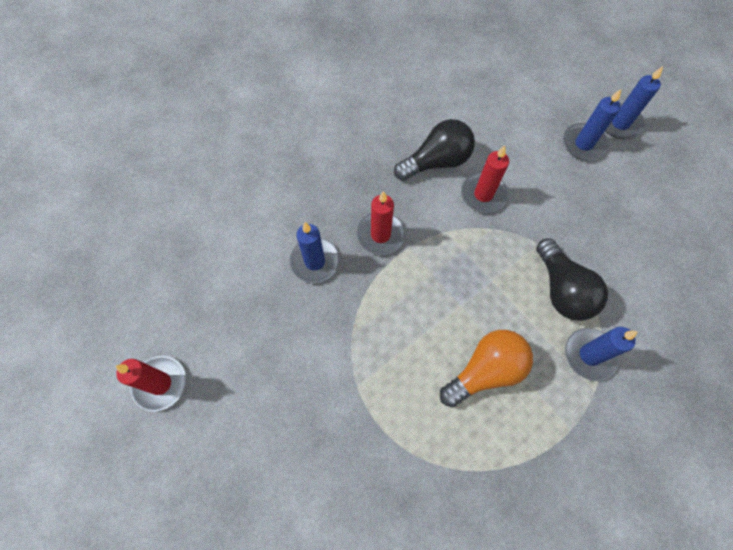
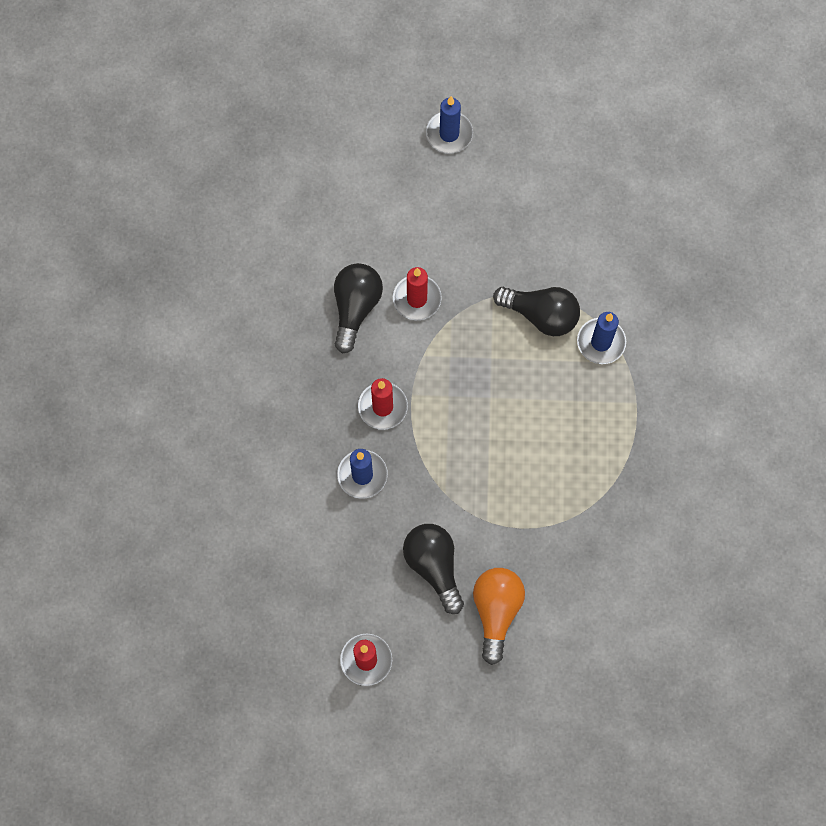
camera: 50 degrees left, 5 degrees up
orange light bulb [440,330,533,408] -> orange light bulb moved to [473,568,525,665]
blue candle [563,88,622,160] -> none
none -> black light bulb [403,524,464,614]

